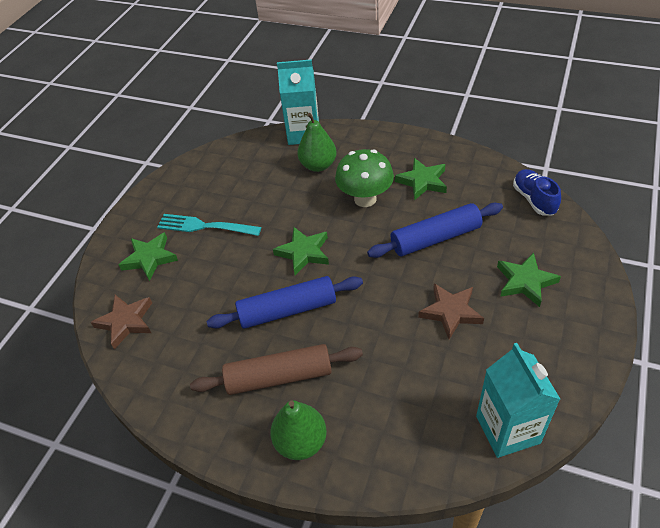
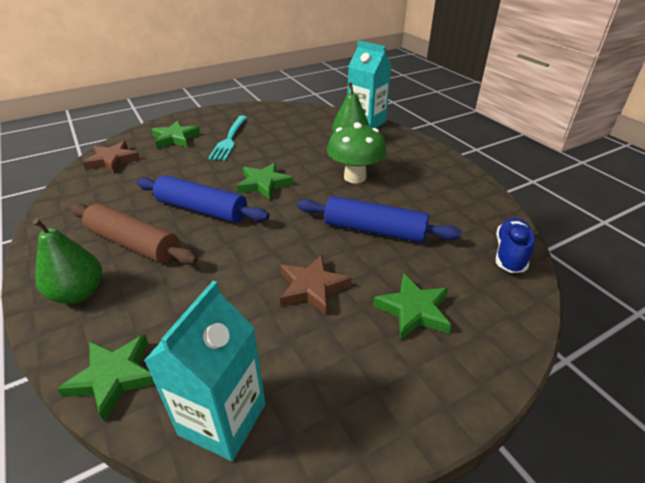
camera: 35 degrees right, 10 degrees down
turquoise fork [157,214,261,236] -> turquoise fork turned 135 degrees counterclockwise [208,116,248,161]
green star [395,158,447,200] -> green star moved to [57,334,155,422]

